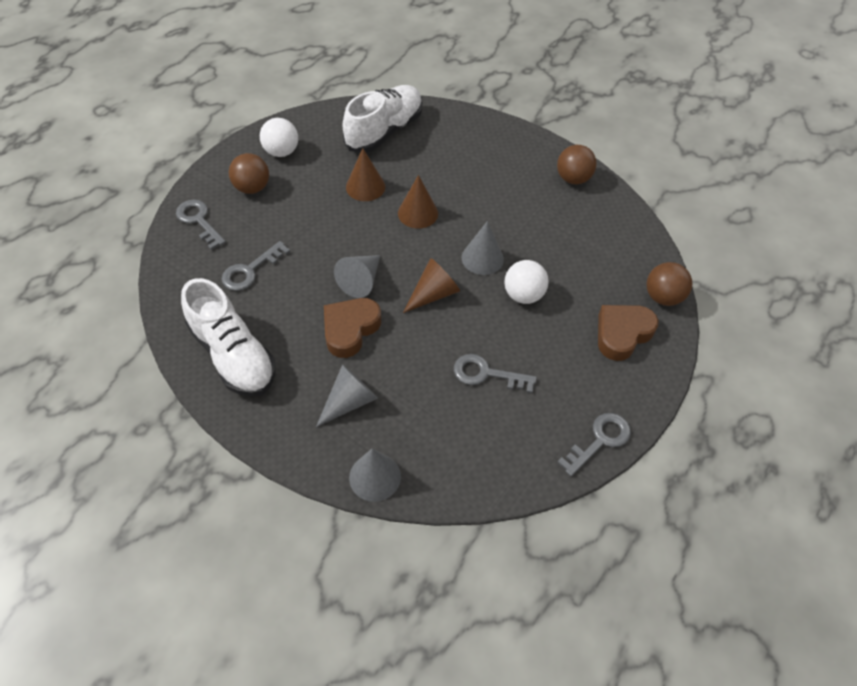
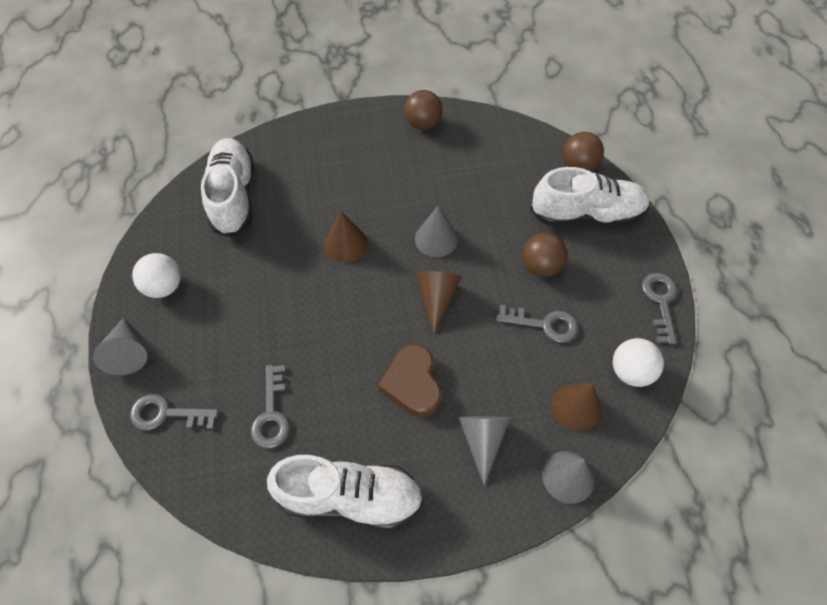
camera: 45 degrees left, 5 degrees up
brown ball [229,153,269,194] -> brown ball moved to [522,233,567,277]
grey cone [334,255,380,298] -> grey cone moved to [93,318,147,375]
brown cone [346,148,385,201] -> brown cone moved to [552,384,602,431]
grey key [454,354,537,393] -> grey key turned 135 degrees counterclockwise [496,305,578,343]
white ball [504,260,549,304] -> white ball moved to [613,338,664,387]
brown heart [598,305,659,361] -> white shoe [530,167,650,226]

